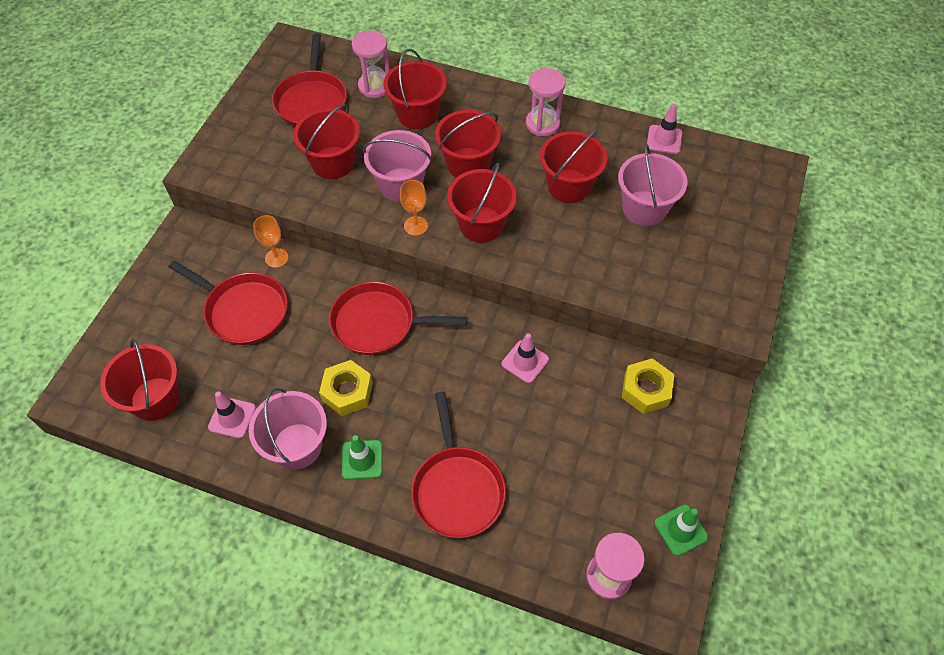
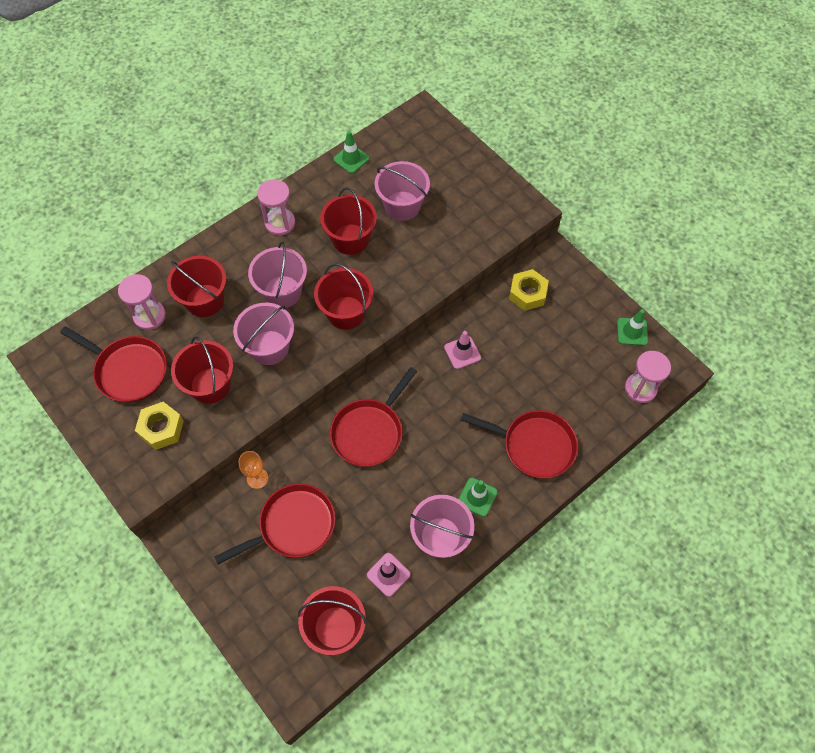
camera: 60 degrees left, 5 degrees up
yellow nut [319,360,373,416] -> yellow nut moved to [135,402,184,450]
orange goblet [400,180,428,236] -> none
red bucket [435,110,501,178] -> pink bucket [248,241,307,308]
pink traffic cone [647,104,682,154] -> green traffic cone [333,131,369,173]

